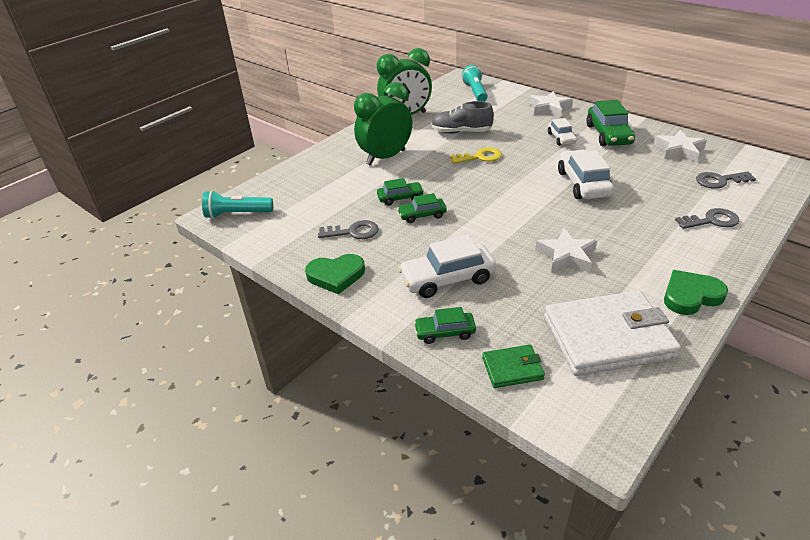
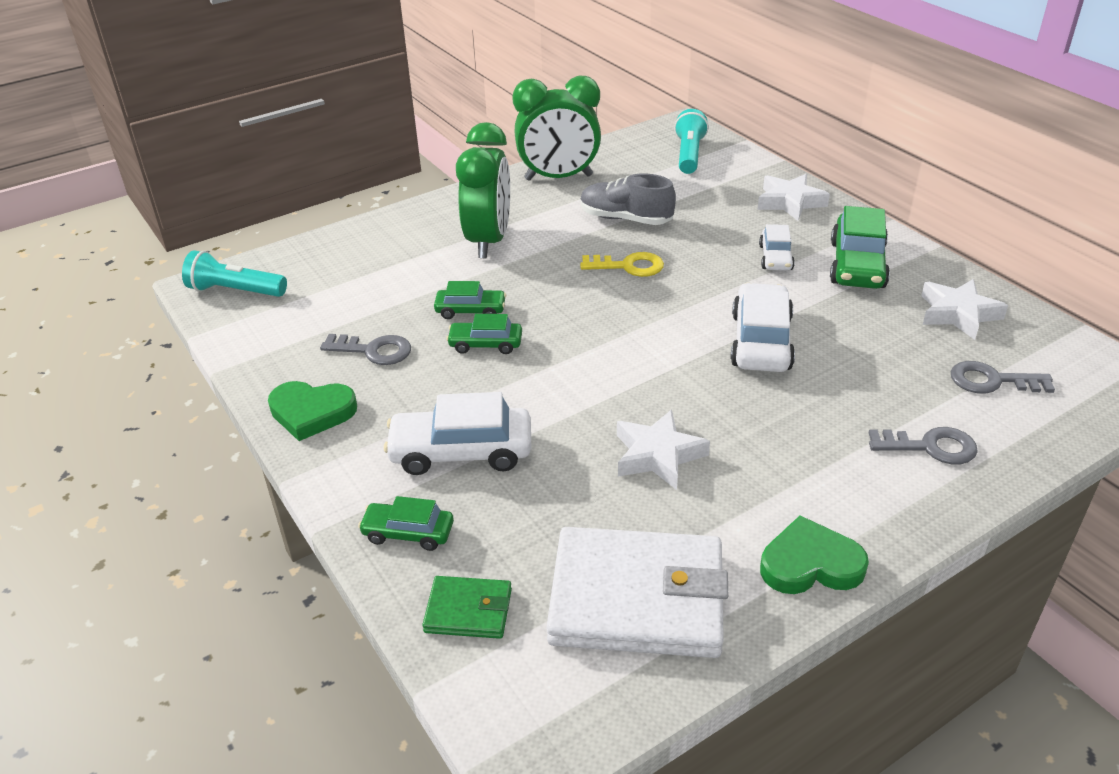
camera: 15 degrees right, 0 degrees up
green clock [354,82,412,166] -> green clock turned 120 degrees clockwise [456,122,510,258]

